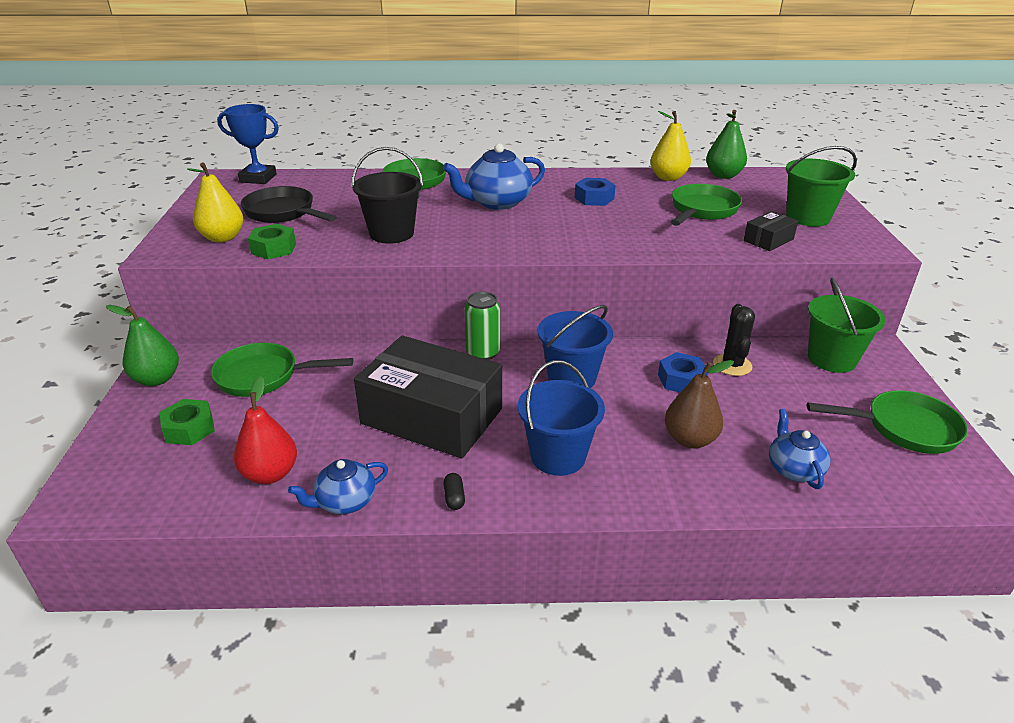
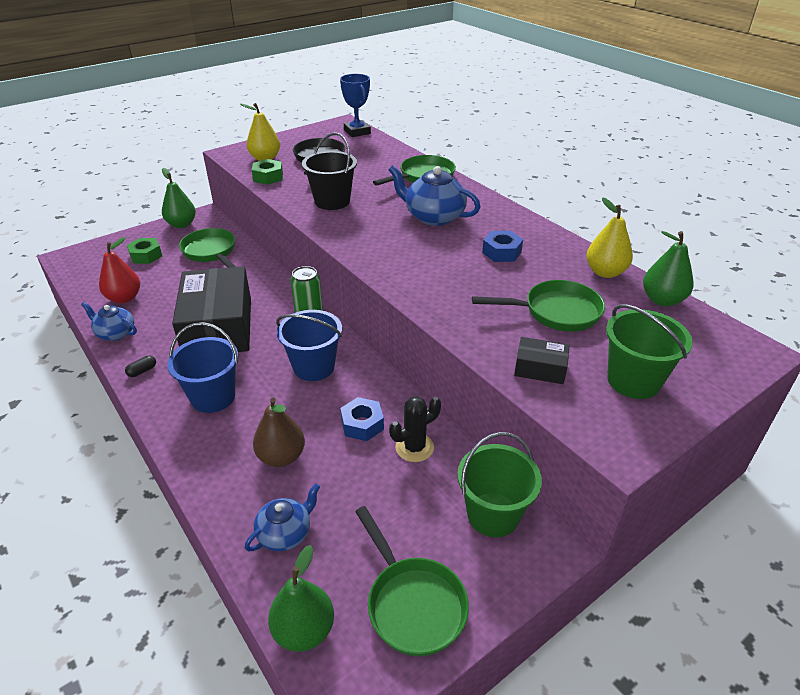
camera: 55 degrees right, 5 degrees up
none -> green pear [268,545,334,652]

